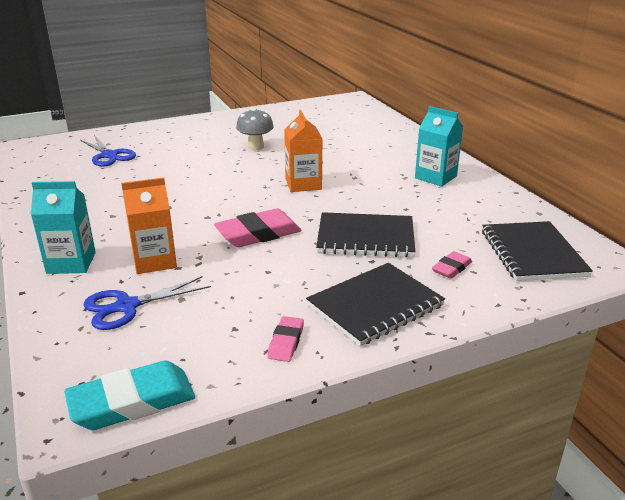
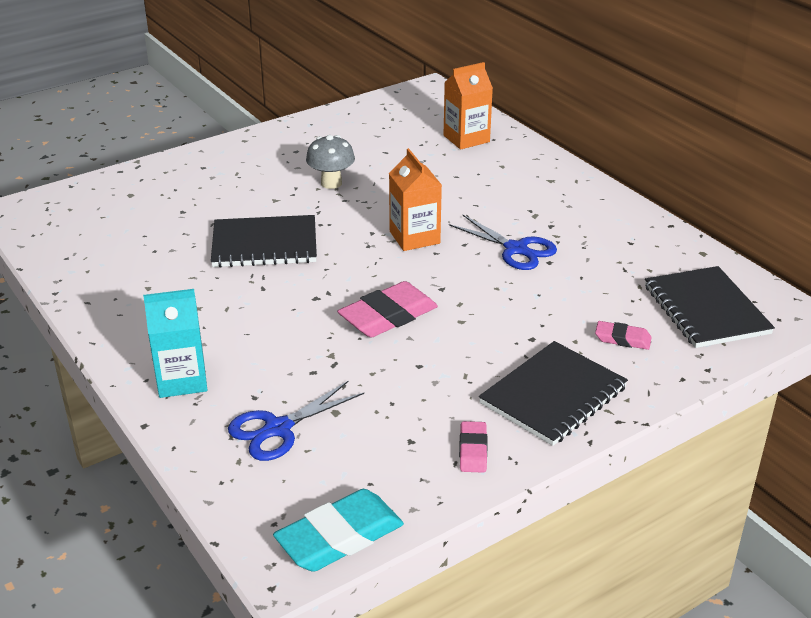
camera: 10 degrees left, 5 degrees up
blue scissors [80,135,136,167] -> blue scissors moved to [449,215,557,270]
orange carton [121,177,177,274] -> orange carton moved to [444,62,493,149]
black notebook [316,212,415,257] -> black notebook moved to [211,215,317,268]
turquoise carton [415,106,463,186] -> none
pink eraser [432,251,472,279] -> pink eraser turned 75 degrees clockwise [595,321,652,350]

